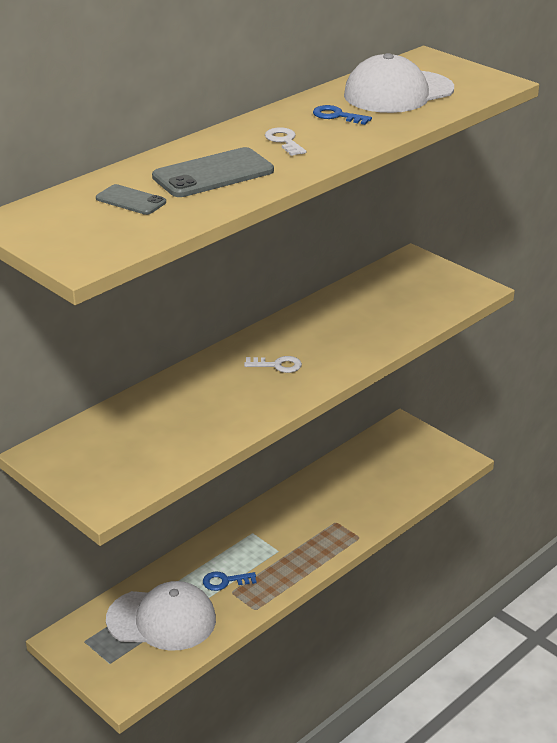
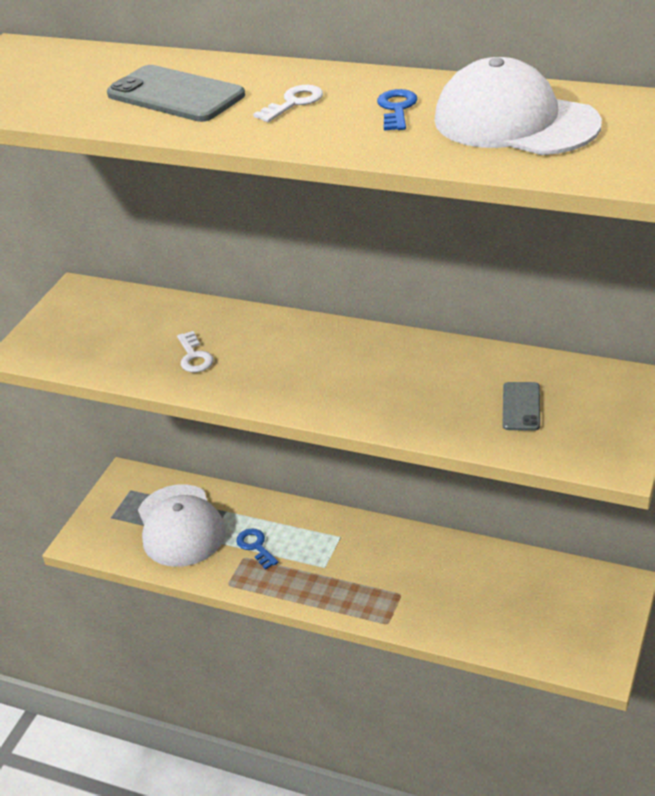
camera: 70 degrees right, 5 degrees up
grey phone [96,184,166,215] -> grey phone moved to [503,382,540,431]
white key [244,356,302,373] -> white key moved to [177,331,213,372]

